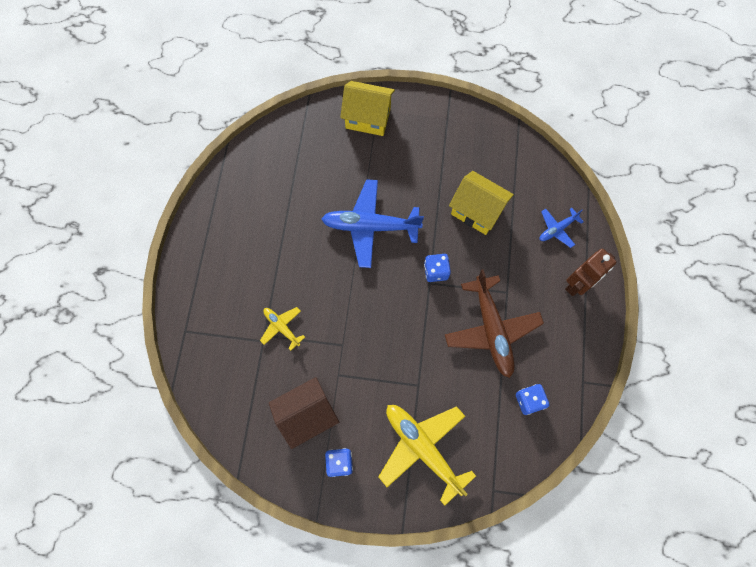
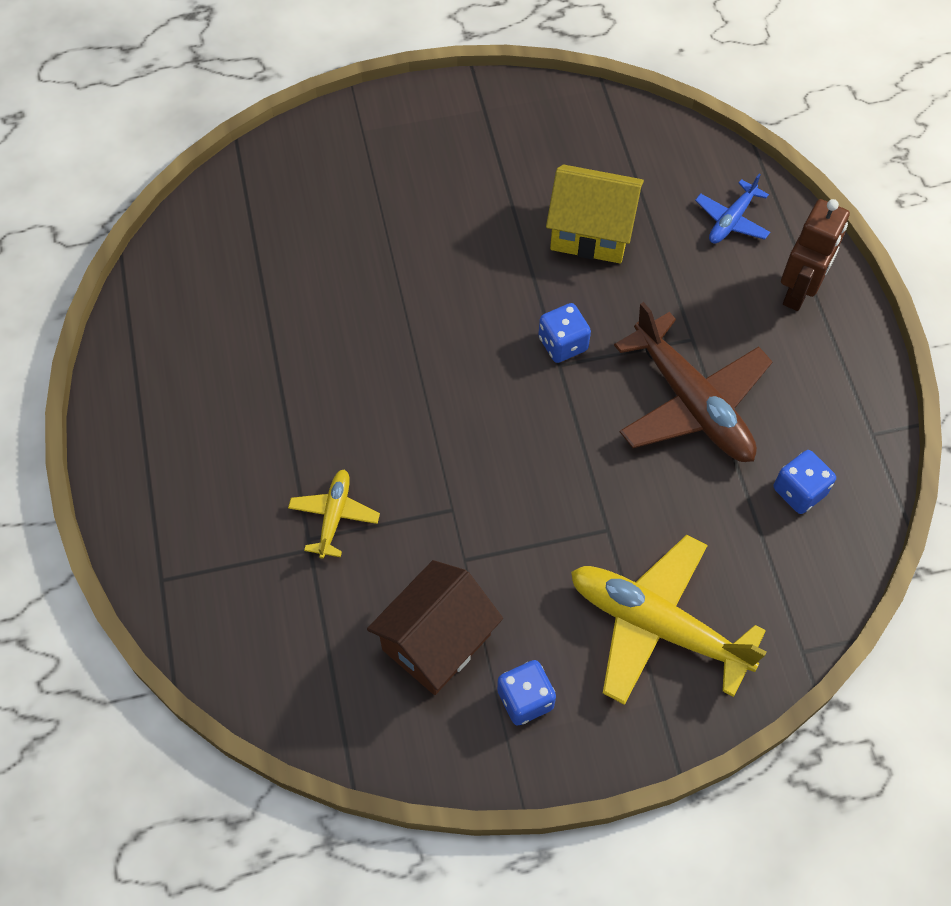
camera: 20 degrees left, 10 degrees down
yellow plane [260,307,305,351] -> yellow plane turned 75 degrees clockwise [288,469,380,559]
blue plane [321,179,424,268] -> none
yellow house [340,81,395,136] -> none

